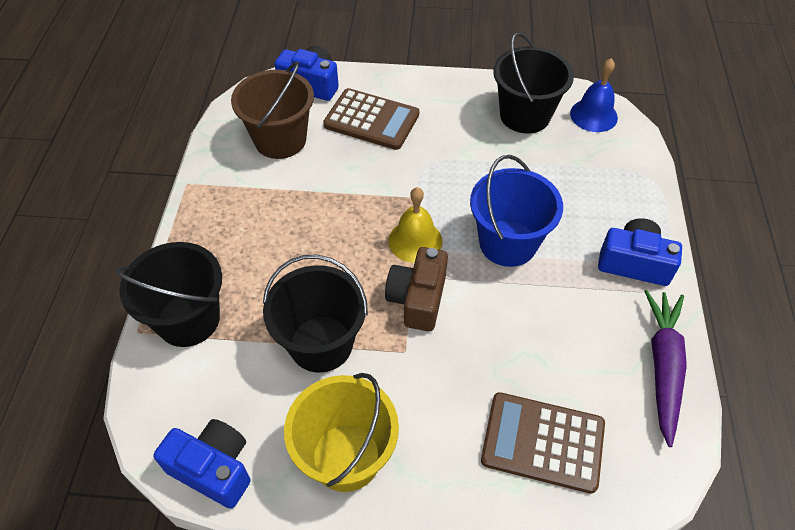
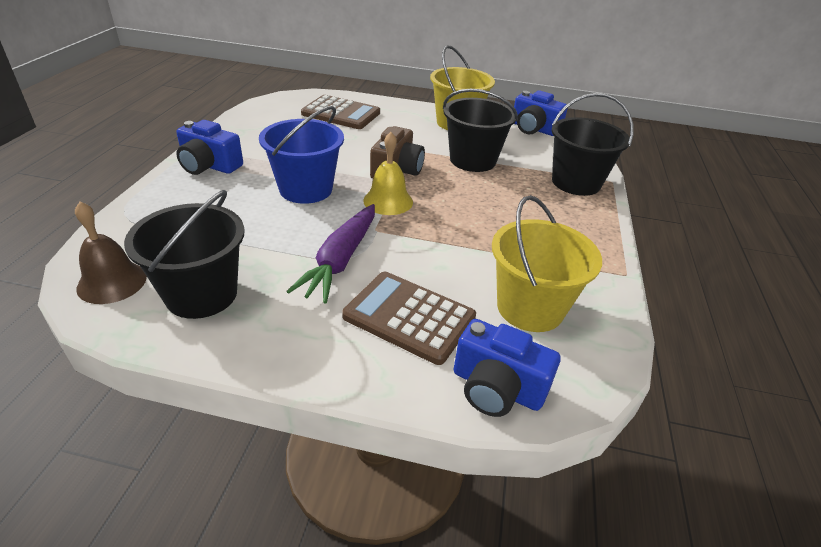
camera: 175 degrees left, 15 degrees down
brown bucket [231,61,314,159] -> yellow bucket [492,195,602,332]
blue bell [570,58,618,132] -> brown bell [75,202,147,304]
purple carrot [645,290,687,447] -> purple carrot moved to [286,204,375,303]

